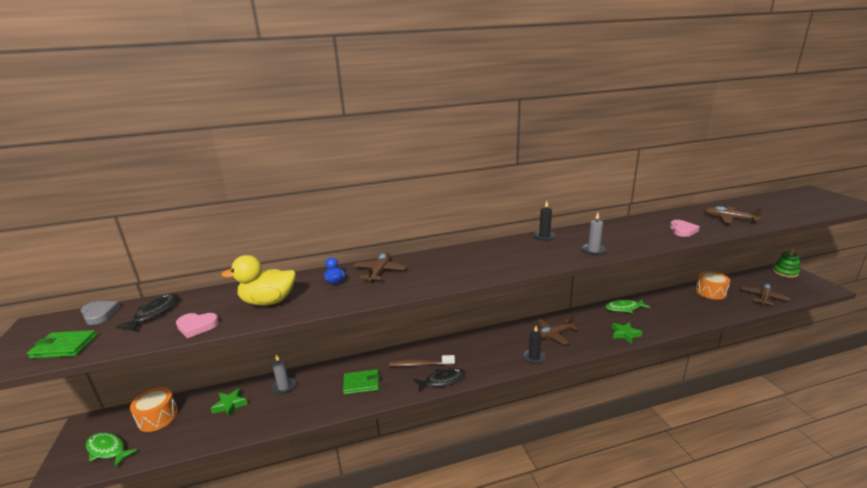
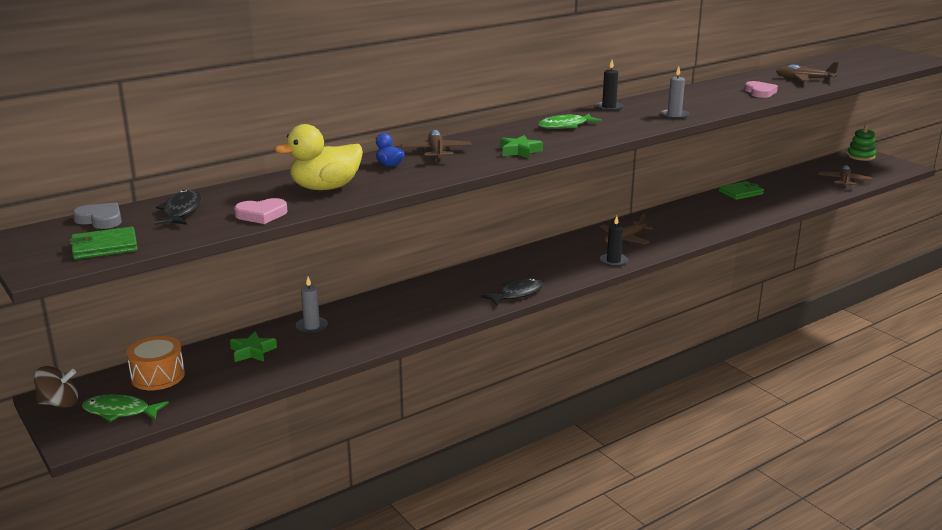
camera: 20 degrees left, 0 degrees up
green wallet [343,369,379,395] -> green wallet moved to [719,181,764,200]
brown toothbrush [389,355,455,367] -> none
green fish [605,299,651,313] -> green fish moved to [538,114,602,129]
green star [612,322,642,344] -> green star moved to [500,135,543,158]
orange drum [696,271,730,300] -> none
none -> brown spinning top [34,366,78,408]

